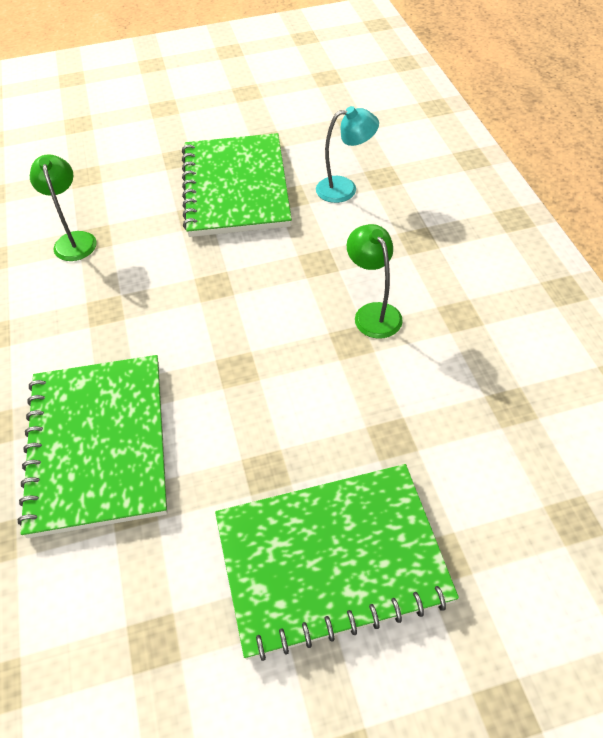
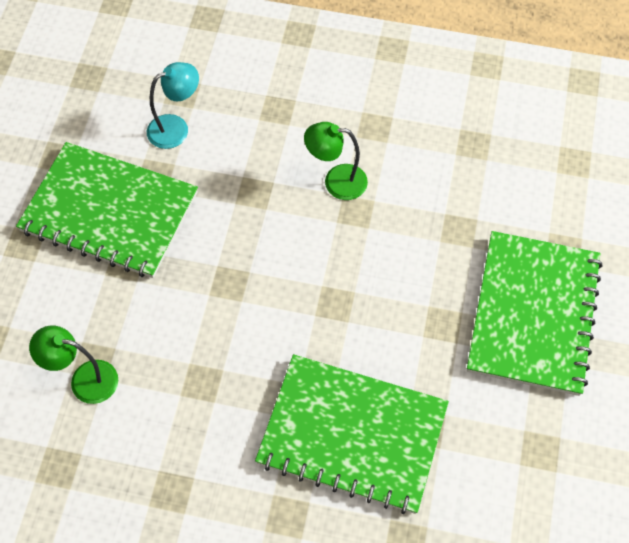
camera: 65 degrees left, 10 degrees up
turquoise lamp [316,106,379,203] -> turquoise lamp turned 45 degrees clockwise [147,62,199,149]

